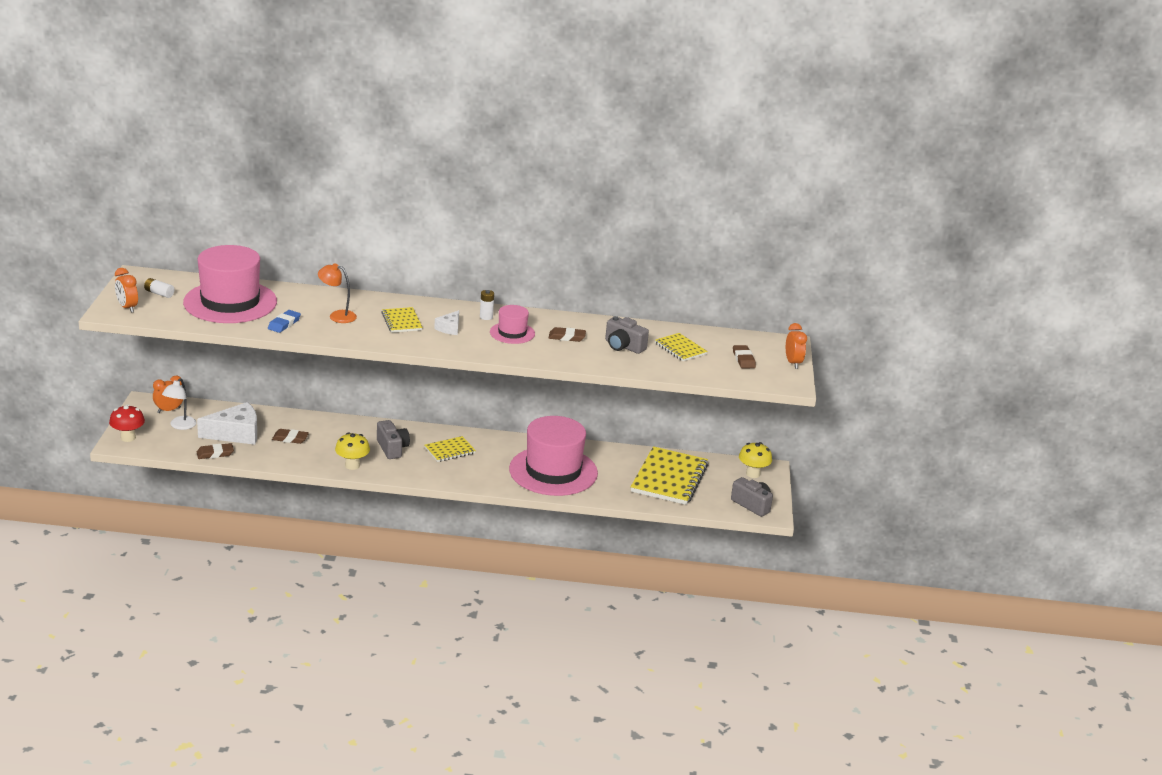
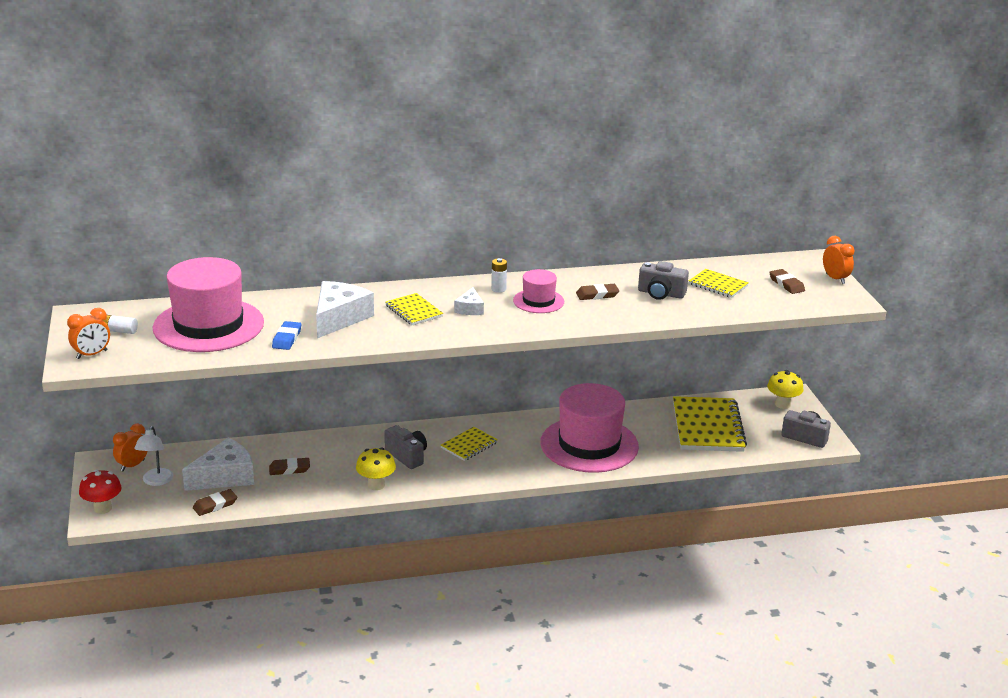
camera: 15 degrees left, 0 degrees up
orange clock [115,268,138,313] -> orange clock turned 75 degrees counterclockwise [67,308,110,359]
orange lamp [318,263,357,323] -> white cheese [316,281,374,338]

